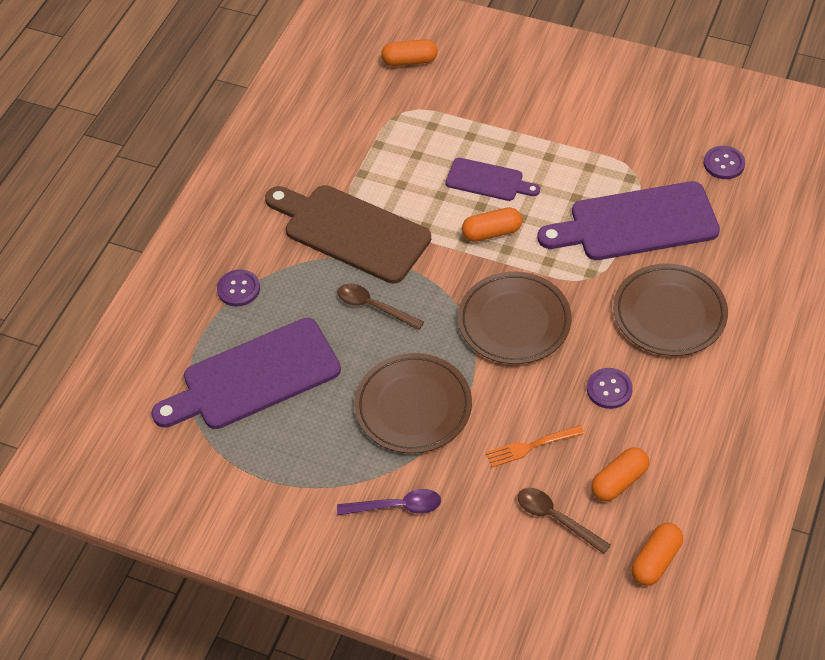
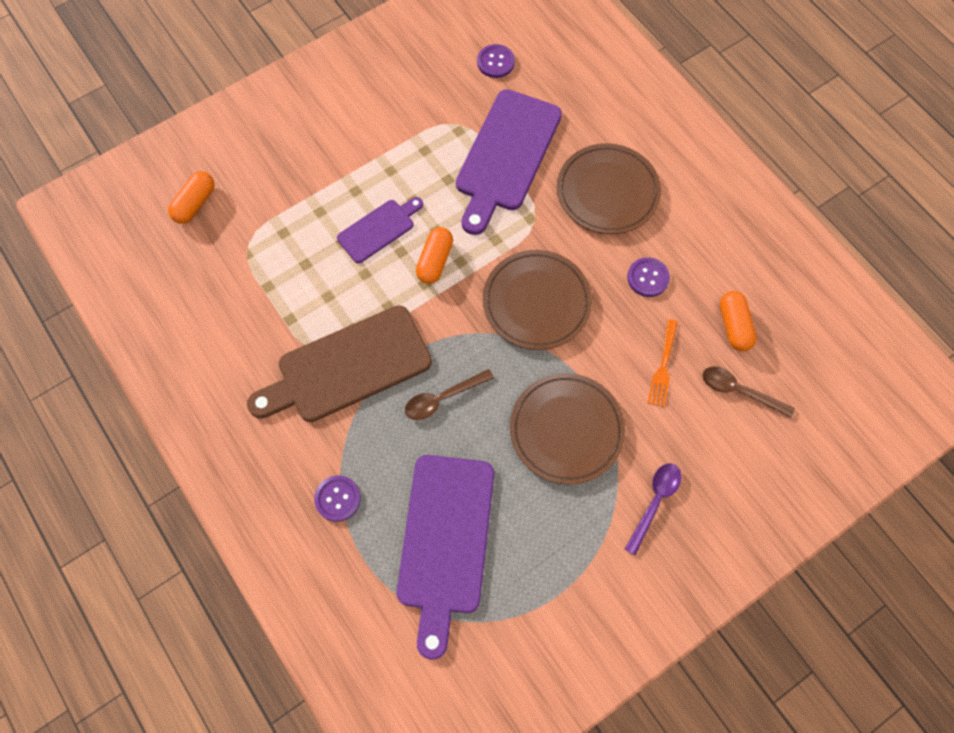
camera: 60 degrees left, 15 degrees up
brown spoon [518,488,611,554] -> brown spoon turned 45 degrees clockwise [703,366,795,418]
orange capsule [631,523,683,586] -> none

